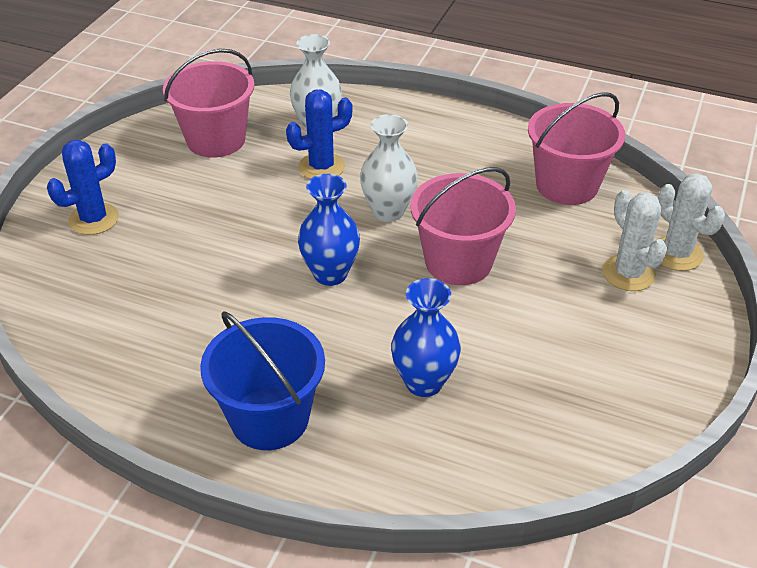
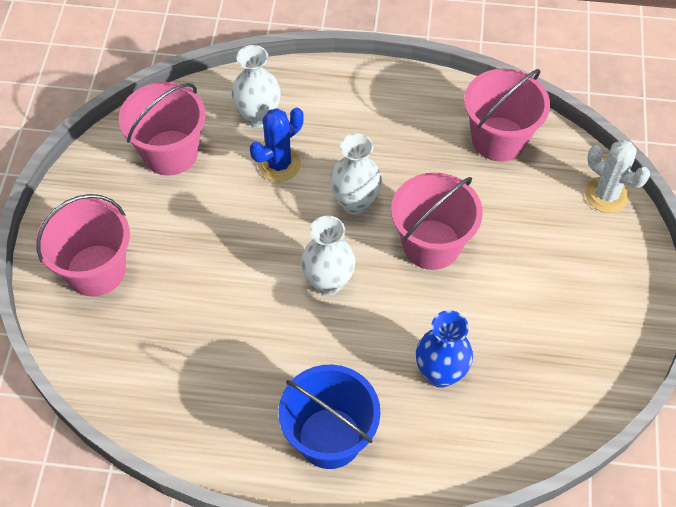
camera: 15 degrees left, 15 degrees up
blue cactus [47,140,119,235] -> pink bucket [36,194,130,296]
blue vase [298,174,360,286] -> white vase [301,215,355,295]
white cactus [602,190,667,291] -> none

